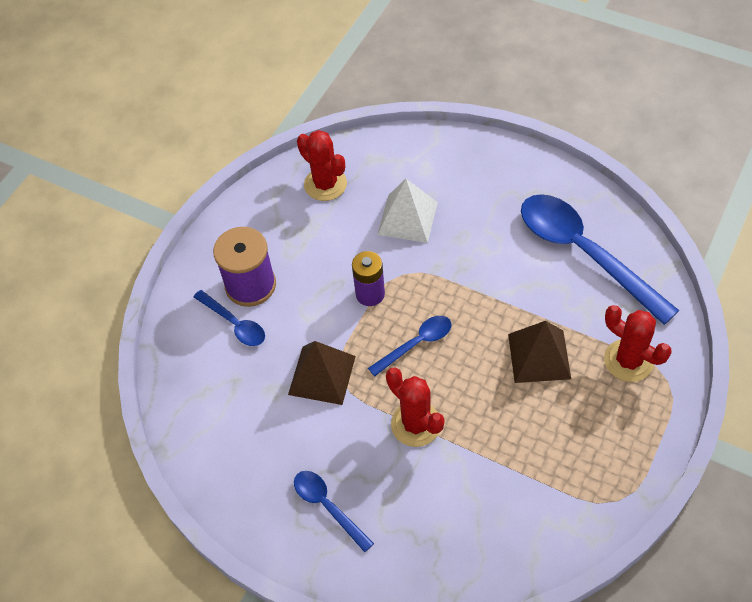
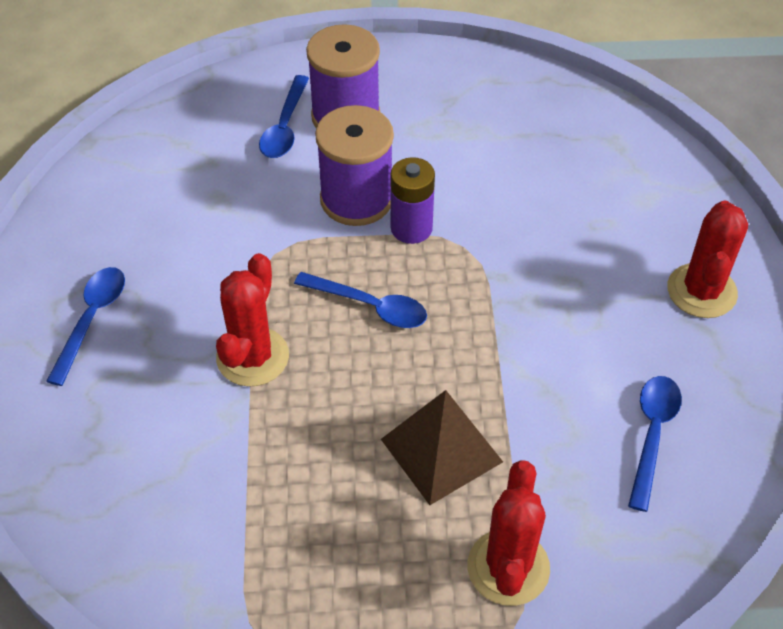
camera: 55 degrees right, 5 degrees down
brown pyramid [288,341,356,405] -> none
red cactus [297,130,347,201] -> red cactus moved to [667,200,748,318]
white pyramid [377,179,438,243] -> none
blue spoon [521,194,679,325] -> blue spoon [628,376,682,512], size x0.49
none -> purple spool [315,105,394,226]

